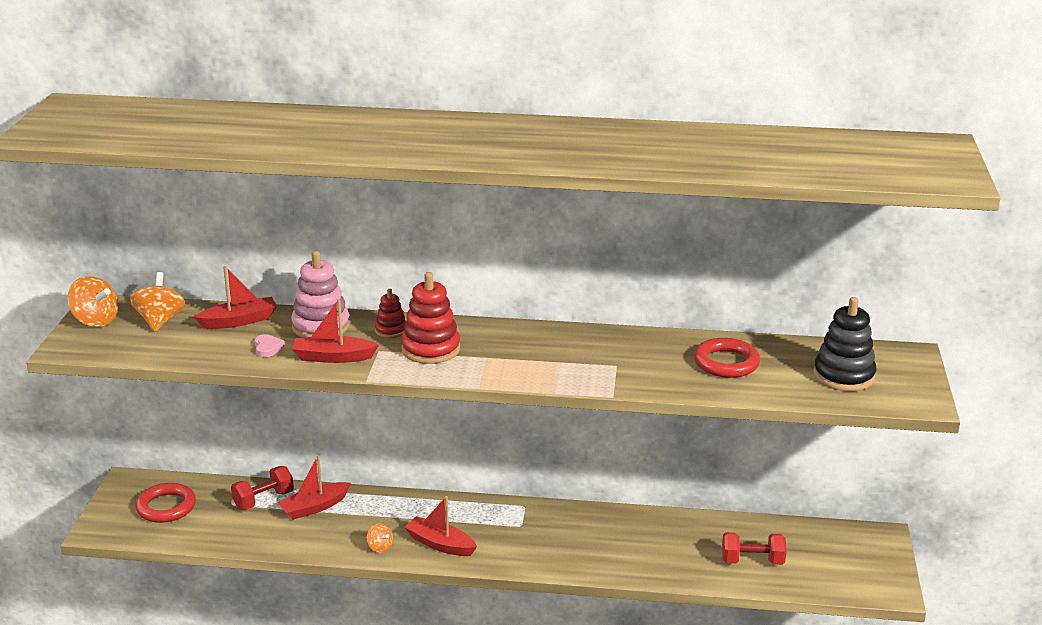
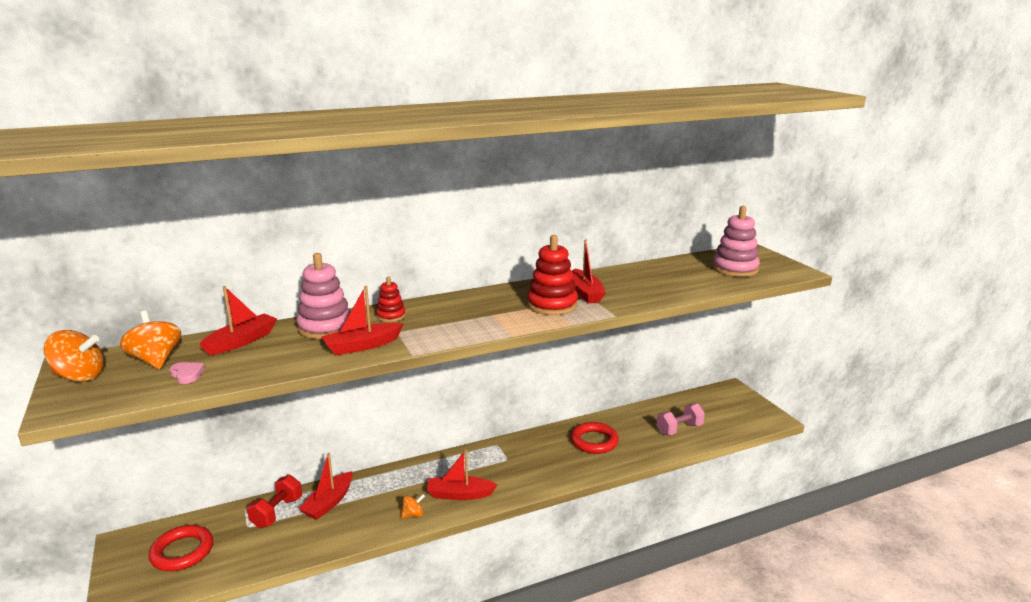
camera: 30 degrees left, 5 degrees down
pink heart [255,334,285,357] -> pink heart moved to [169,362,205,384]
orange spinning top [367,523,393,553] -> orange spinning top turned 45 degrees counterclockwise [401,494,425,518]
red stacking toy [401,272,460,364] -> red stacking toy moved to [527,235,578,315]
red ring [694,338,760,378] -> red ring moved to [571,422,619,454]
red dumbbell [722,532,787,565] -> pink dumbbell [656,403,705,435]
black stacking toy [813,297,877,391] -> pink stacking toy [712,206,760,277]
none -> red boat [572,239,606,304]

